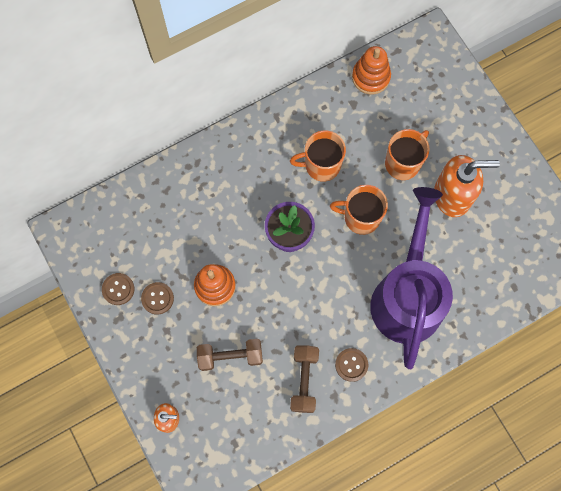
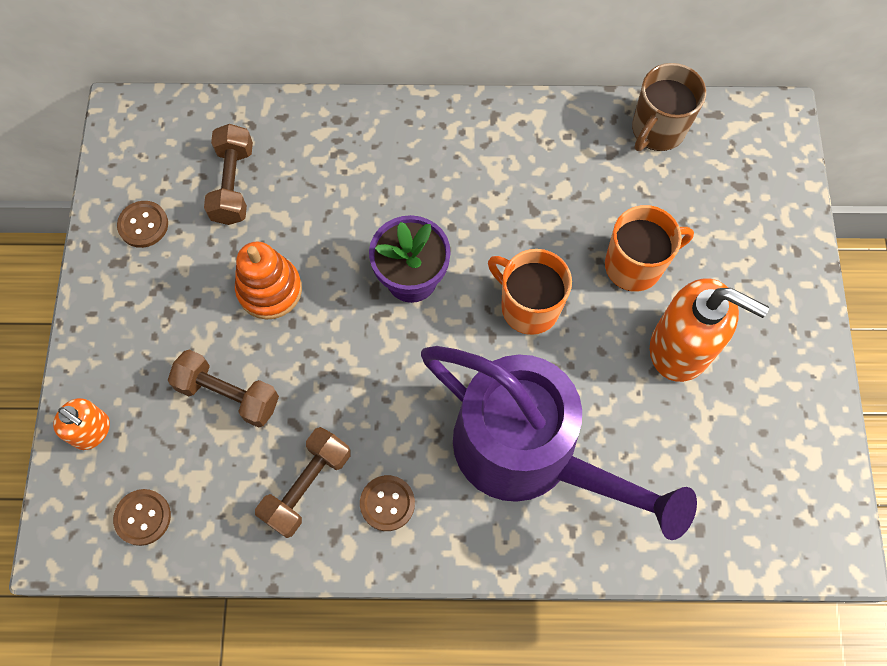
camera: 30 degrees right, 5 degrees down
brown button [141,282,174,315] -> brown button moved to [113,489,171,546]
orange mug [290,130,346,182] -> none
orange stacking toy [352,46,391,94] -> brown mug [632,63,706,151]
purple watering can [370,187,453,369] -> purple watering can turned 90 degrees clockwise [421,346,697,540]
none -> brown dumbbell [204,124,253,225]

